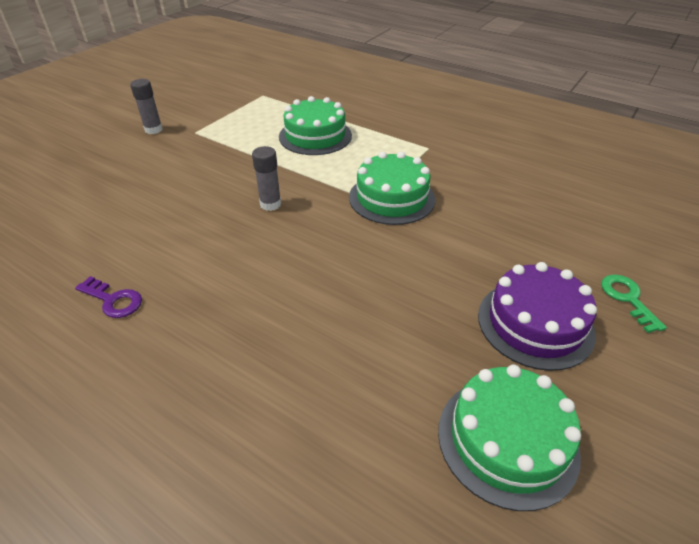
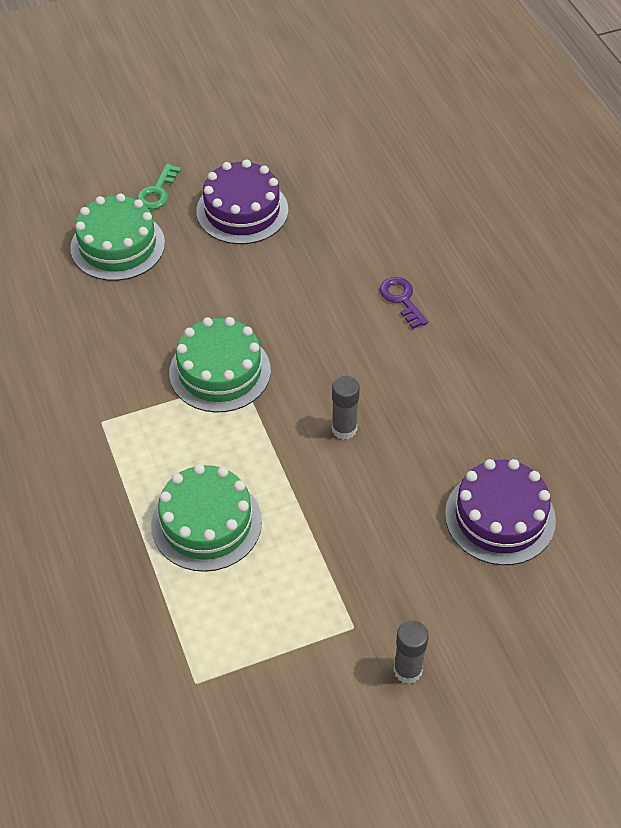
camera: 145 degrees left, 10 degrees up
purple key [75,276,142,318] -> purple key moved to [380,277,428,329]
green cake [438,365,581,511] -> green cake moved to [70,193,165,281]
none -> purple cake [445,459,556,565]

